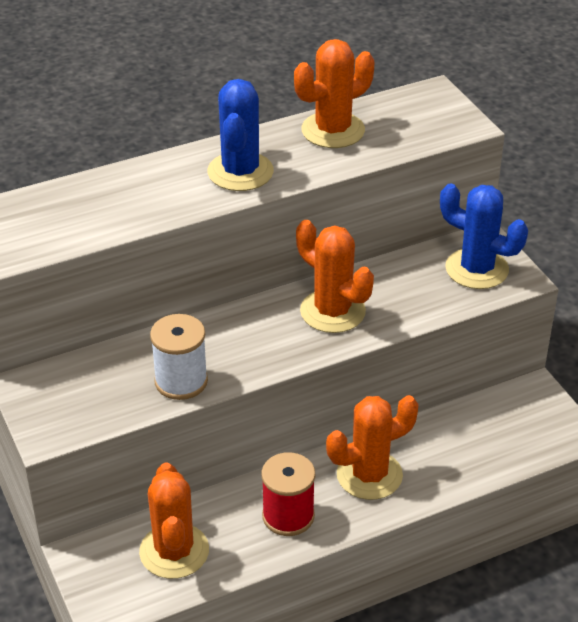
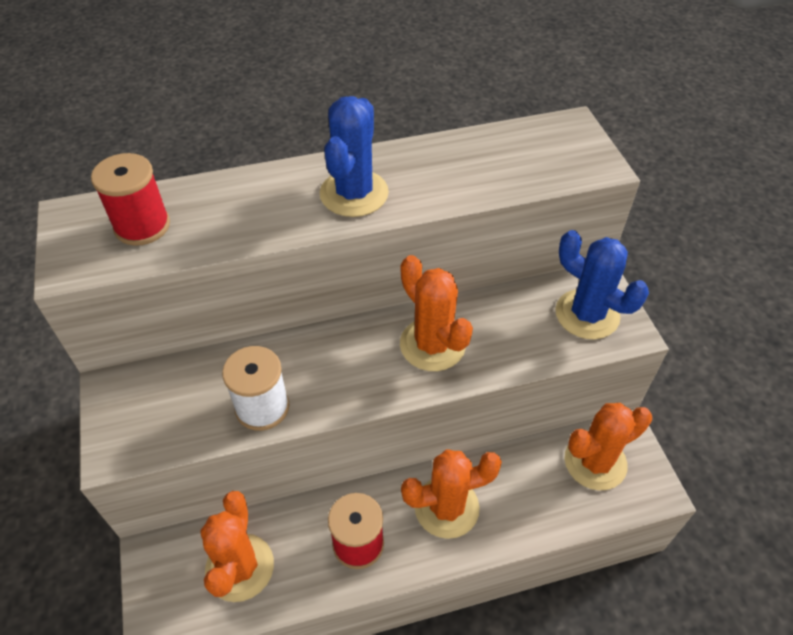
camera: 10 degrees right, 10 degrees up
orange cactus [294,39,374,148] -> orange cactus moved to [564,403,652,490]
none -> red spool [91,153,170,246]

